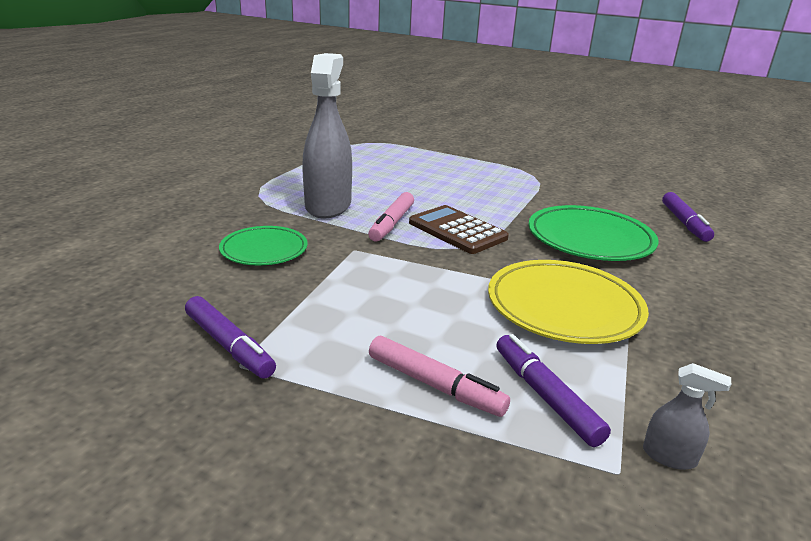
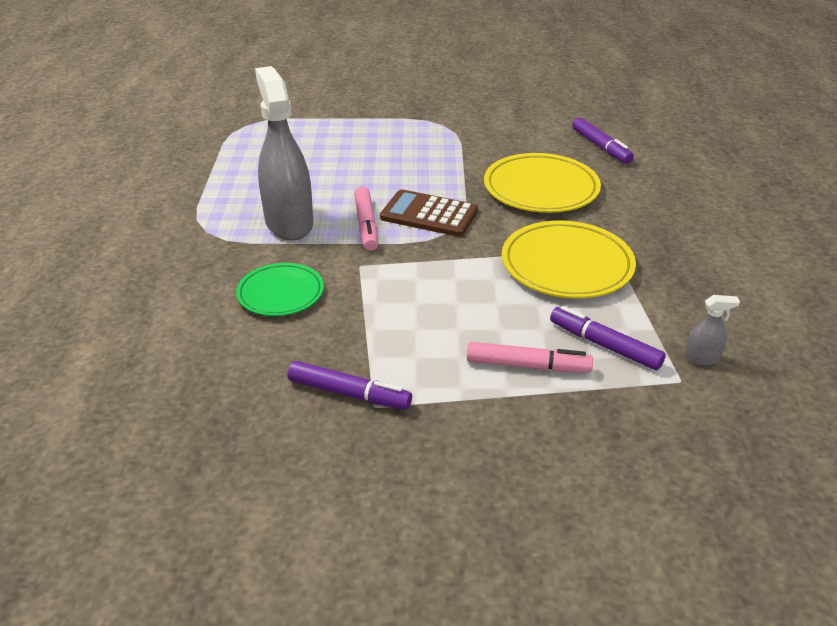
camera: 25 degrees left, 10 degrees up
green plate [528,205,658,261] -> yellow plate [484,153,601,213]

